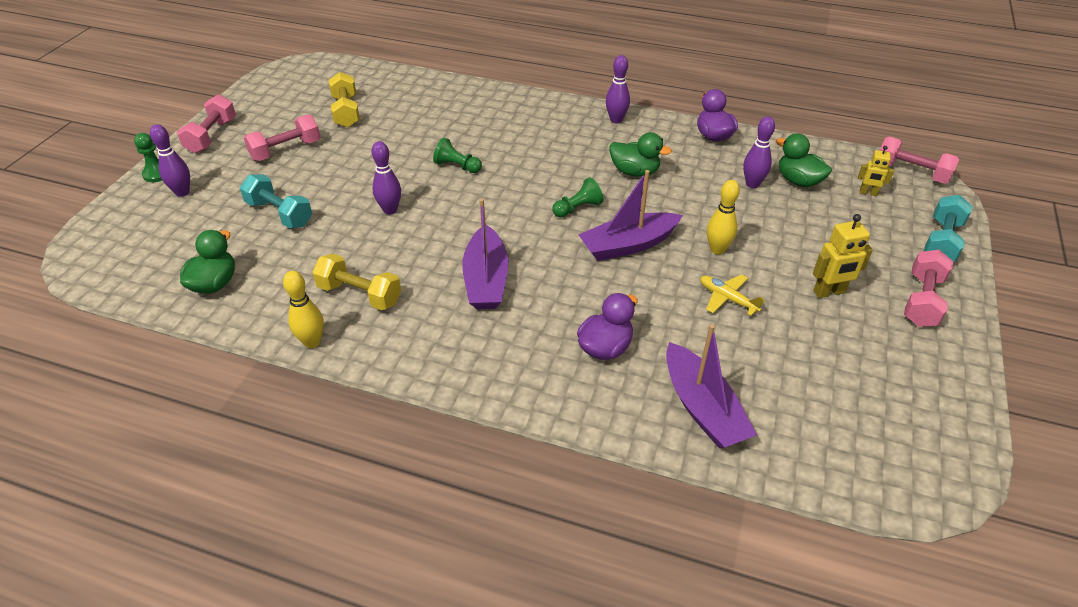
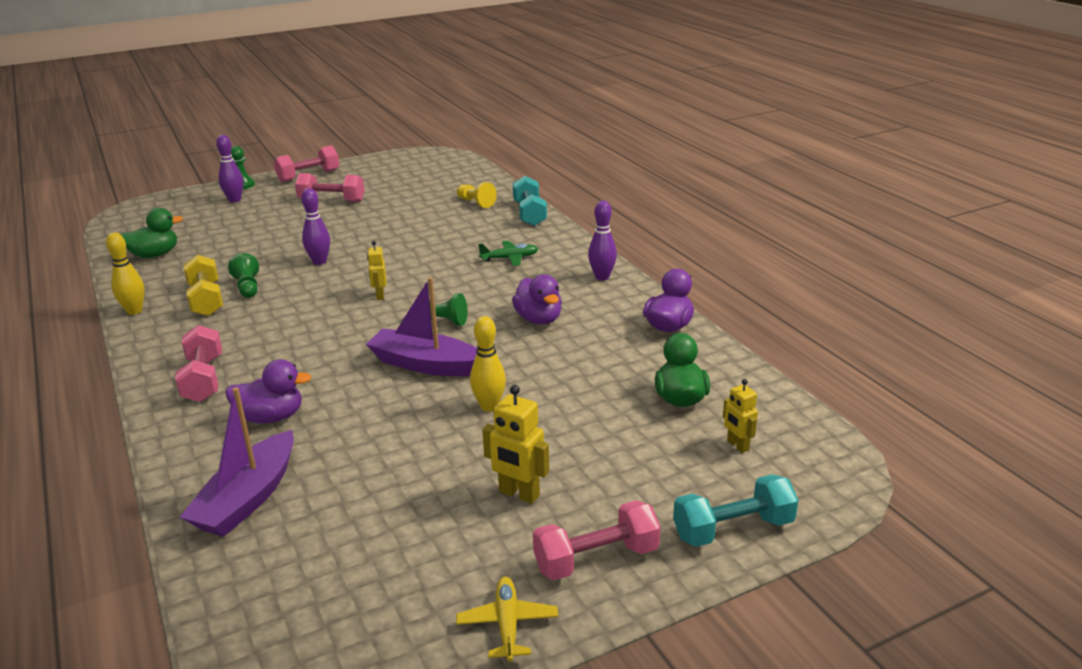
camera: 45 degrees right, 15 degrees down
turquoise dumbbell [240,174,312,228] -> turquoise dumbbell moved to [512,176,547,226]
yellow dumbbell [329,72,360,128] -> none
green pawn [433,138,482,173] -> green pawn moved to [228,253,259,298]
purple boat [462,199,508,309] -> none
green duck [609,132,672,177] -> purple duck [512,274,562,325]
yellow plane [700,274,765,316] -> yellow plane moved to [456,577,558,662]
purple bowling pin [743,116,775,188] -> none
pink dumbbell [879,136,959,184] -> pink dumbbell moved to [175,325,222,402]
none -> yellow robot [367,241,386,300]
none -> yellow pawn [457,182,497,208]
none -> green plane [478,241,538,266]

